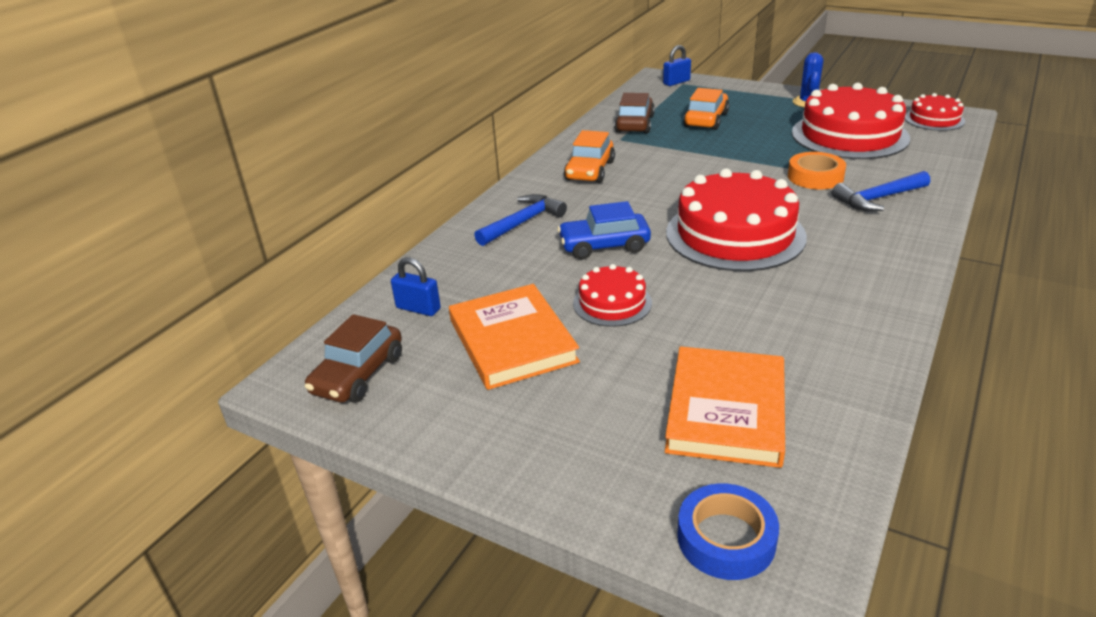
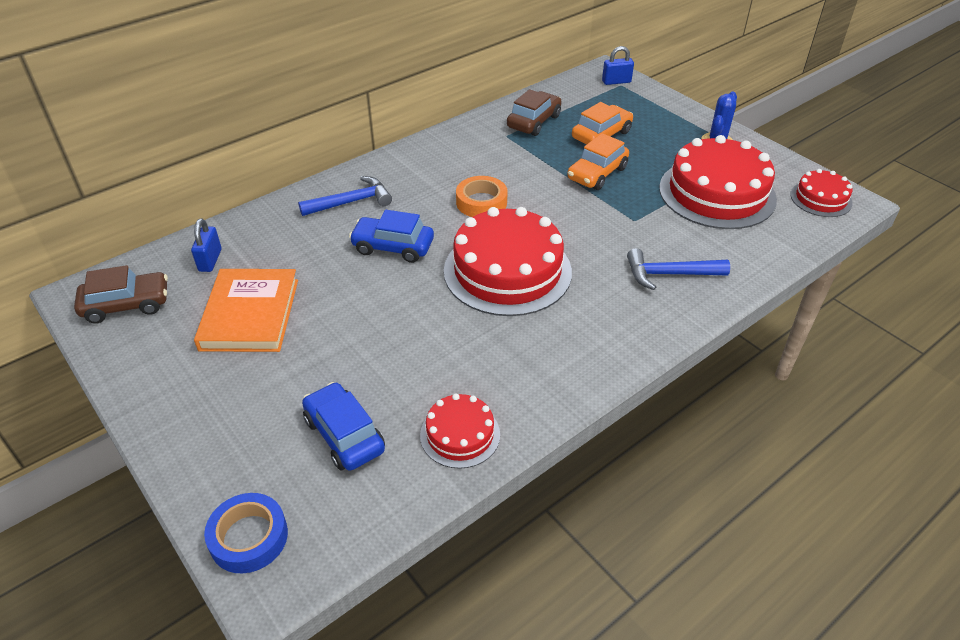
camera: 20 degrees right, 10 degrees up
brown car [305,314,402,403] -> brown car turned 150 degrees counterclockwise [74,265,168,324]
blue padlock [391,257,441,316] -> blue padlock turned 45 degrees clockwise [191,218,222,272]
orange car [564,130,615,183] -> orange car moved to [567,133,629,190]
red cake [573,264,652,327] -> red cake moved to [420,393,500,469]
orange book [665,346,785,468] -> blue car [302,382,385,471]
orange tape [788,152,846,189] -> orange tape moved to [456,176,508,217]

